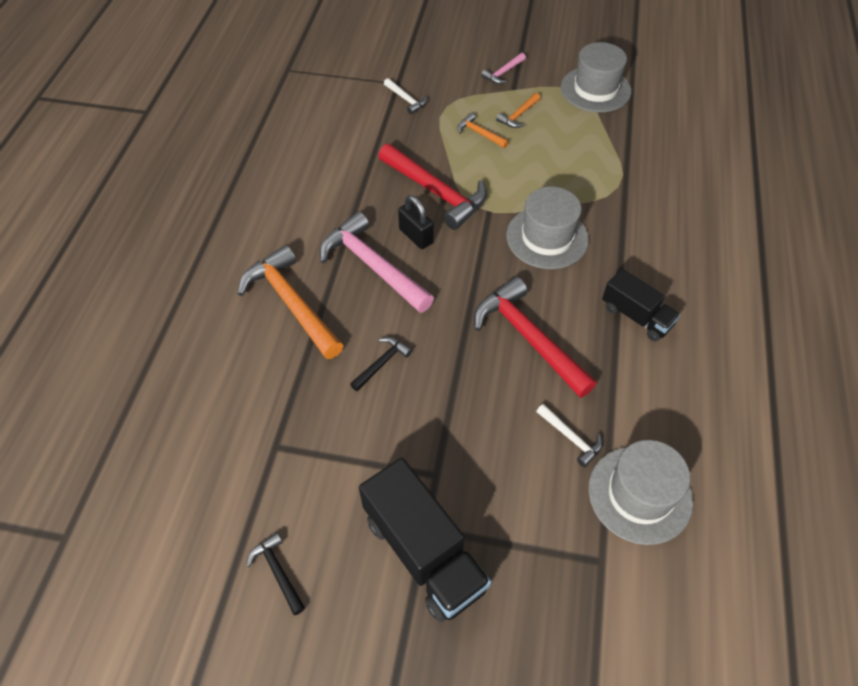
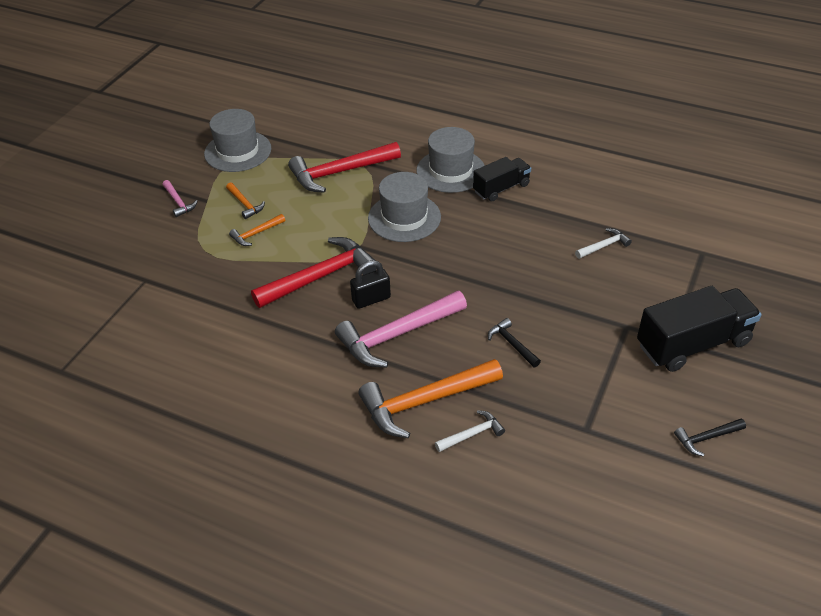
camera: 75 degrees left, 10 degrees down
white hammer [384,78,427,114] -> white hammer moved to [435,410,505,452]
red hammer [474,277,597,398] -> red hammer moved to [288,142,401,193]
grey hat [588,440,693,545] -> grey hat moved to [416,127,485,193]

